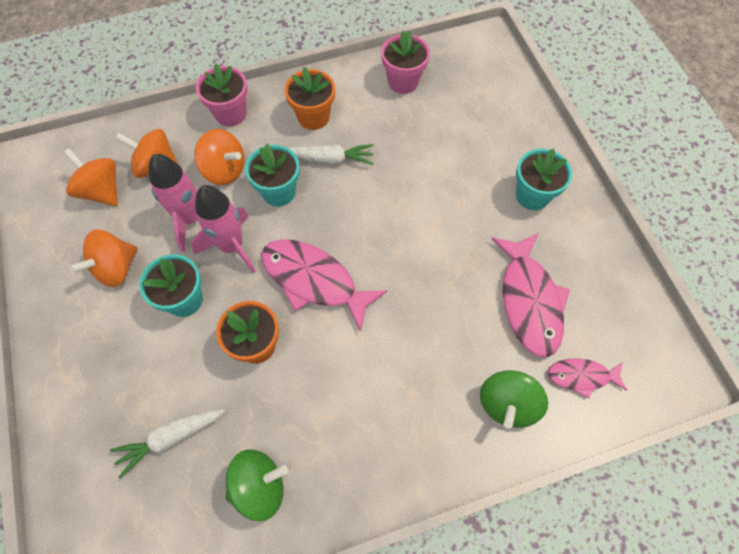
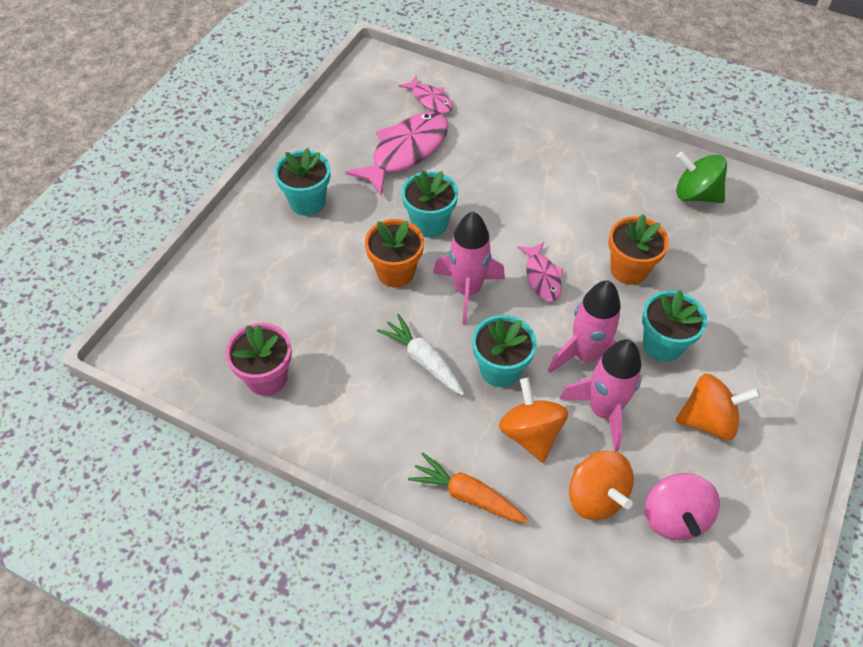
camera: 135 degrees left, 10 degrees down
orange spinning top [63,148,118,206] -> pink spinning top [645,473,720,541]
white carrot [110,409,225,478] -> none
pink flower pot [196,63,248,127] -> orange carrot [408,453,529,523]
pink fish [261,239,387,332] -> pink fish [518,242,564,302], size x0.55
orange flower pot [285,67,335,130] -> orange flower pot moved to [365,219,424,287]
green spinning top [480,370,548,429] -> none
none -> turquoise flower pot [402,170,458,238]
none -> pink rocket [433,212,505,325]

